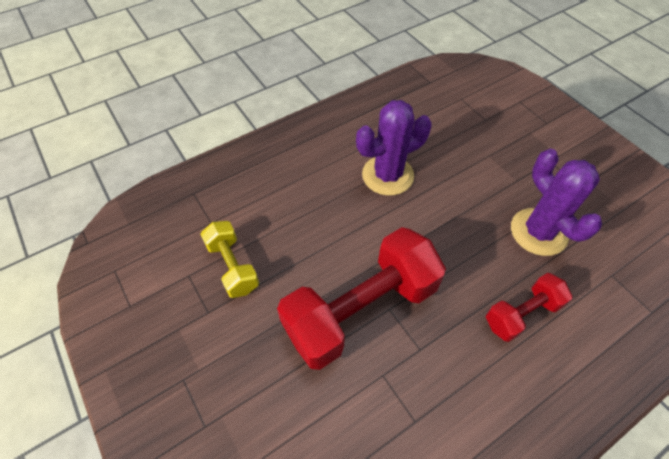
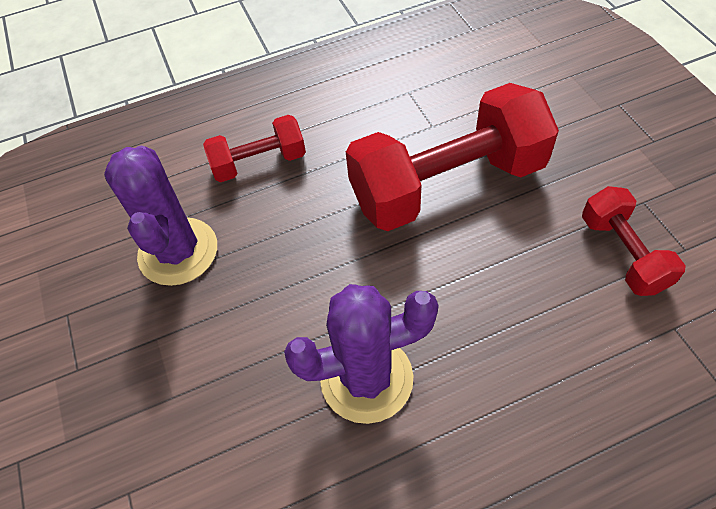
camera: 165 degrees left, 0 degrees up
yellow dumbbell [201,221,259,298] -> red dumbbell [582,186,686,296]

